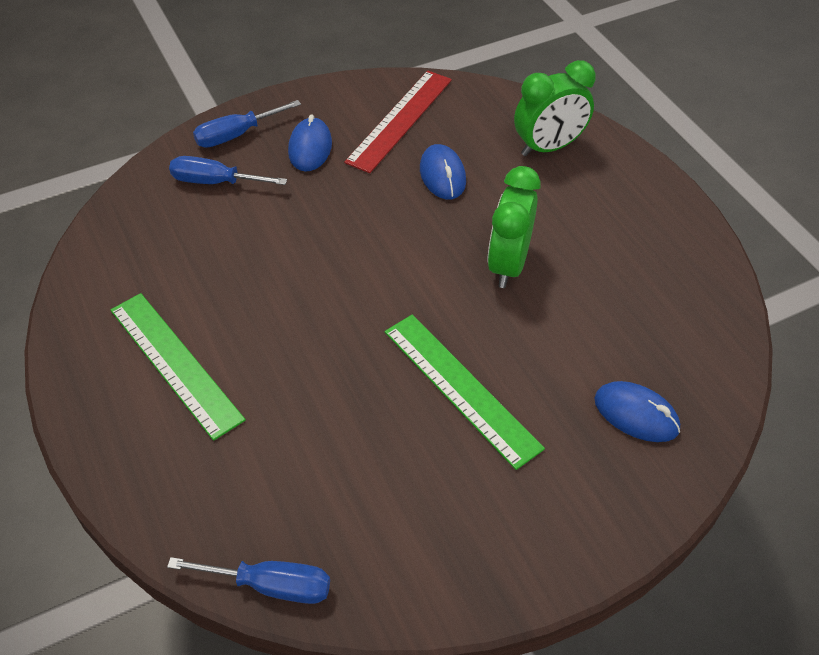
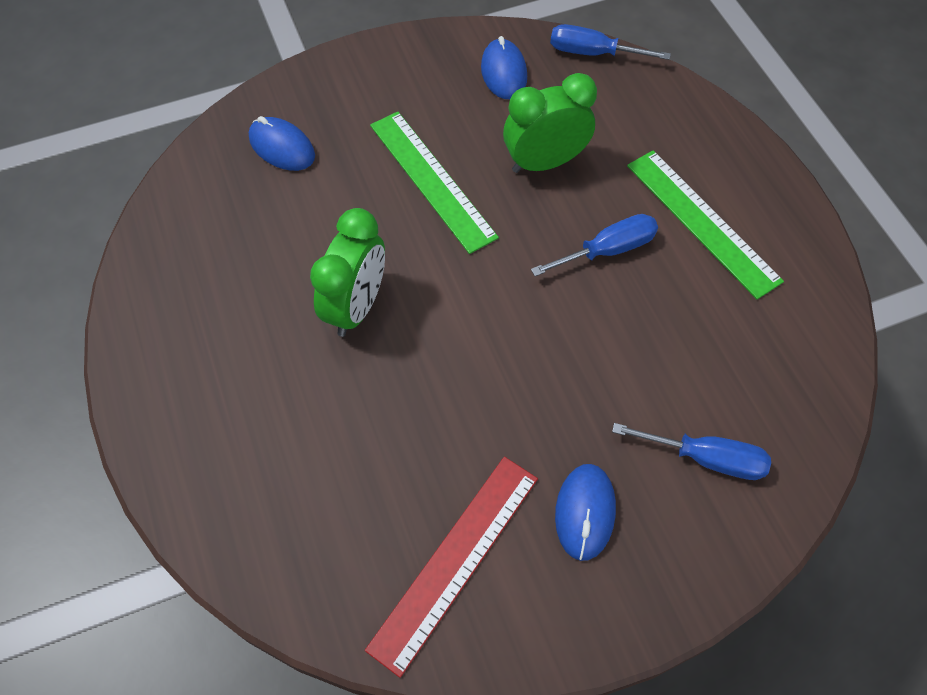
camera: 175 degrees left, 10 degrees up
blue screwdriver [193,100,301,148] -> blue screwdriver moved to [531,214,658,276]
blue mouse [420,144,466,200] -> blue mouse moved to [481,36,527,99]
green clock [514,60,596,156] -> green clock moved to [503,73,597,173]

